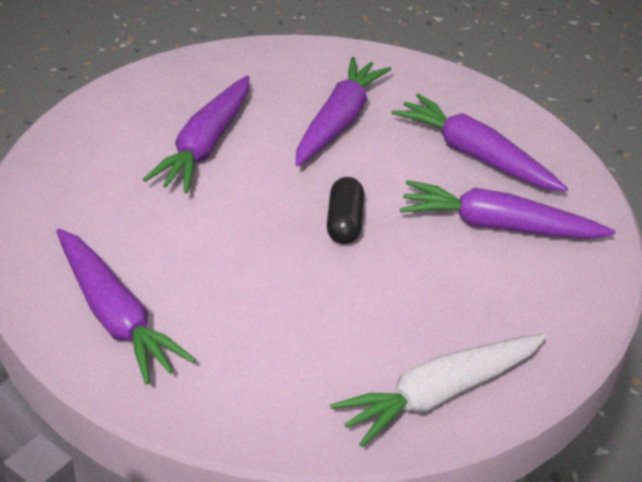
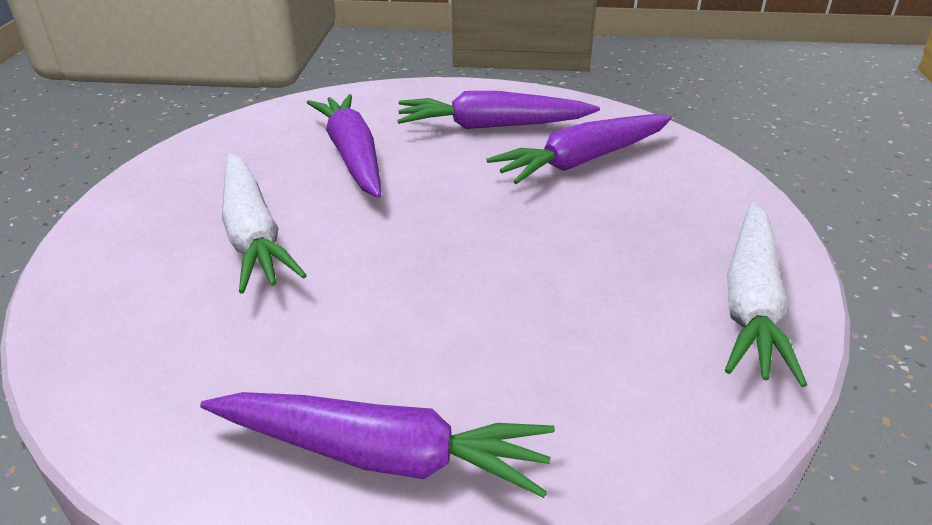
camera: 40 degrees left, 5 degrees down
purple carrot [143,76,249,194] -> white carrot [222,153,307,293]
black capsule [327,177,364,244] -> none

